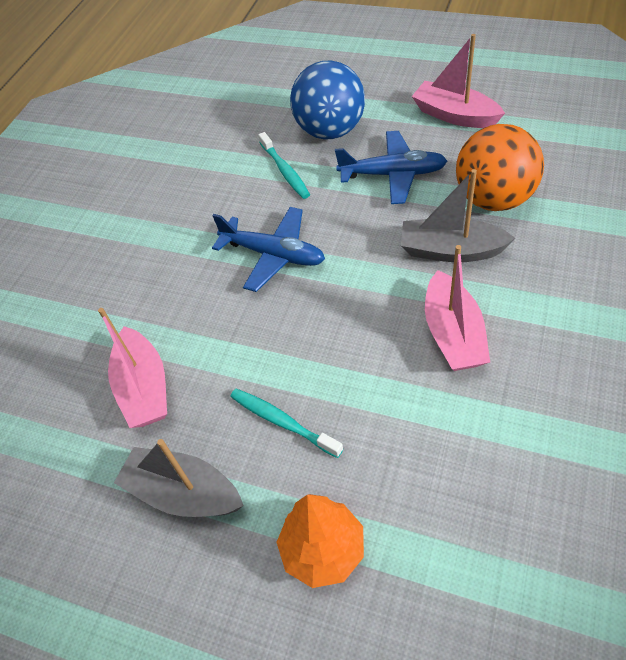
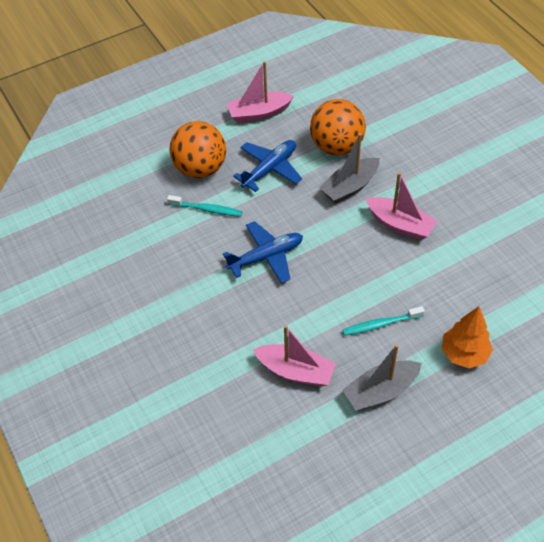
camera: 55 degrees left, 0 degrees up
blue ball [290,61,365,139] -> orange ball [170,121,226,178]

